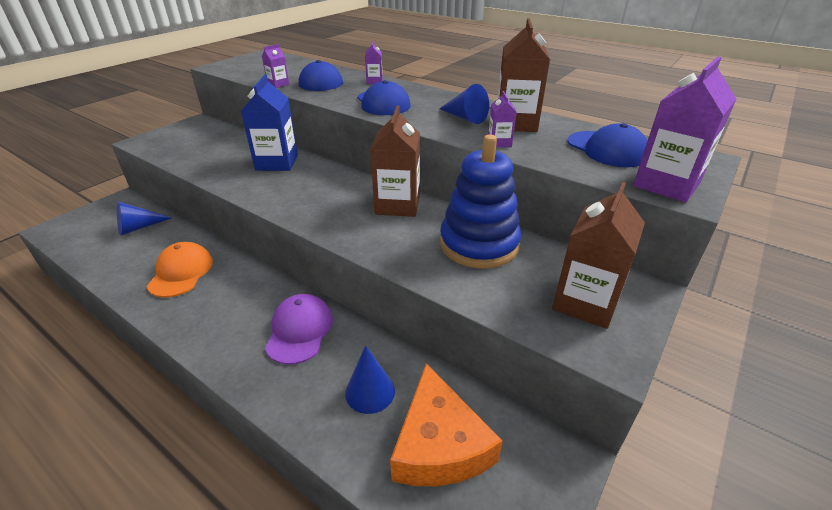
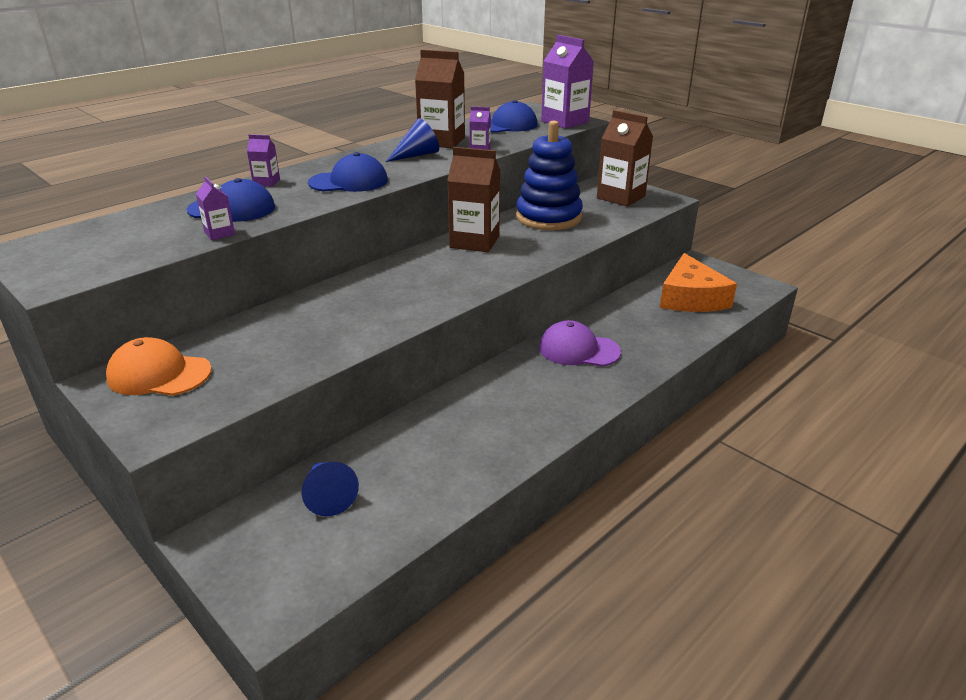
camera: 80 degrees left, 5 degrees down
orange cap [147,242,213,298] -> orange cap moved to [106,337,212,396]
blue carton [241,75,298,171] -> none
blue cone [345,345,395,414] -> none
orange cheese [390,364,503,486] -> orange cheese turned 90 degrees clockwise [660,253,737,312]

